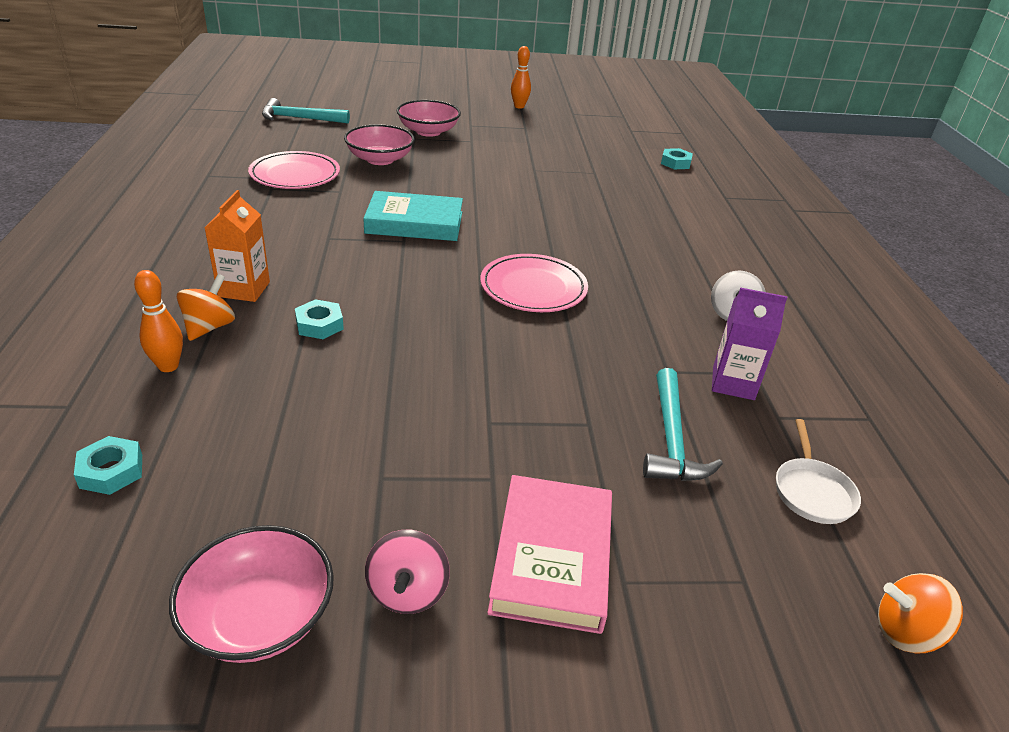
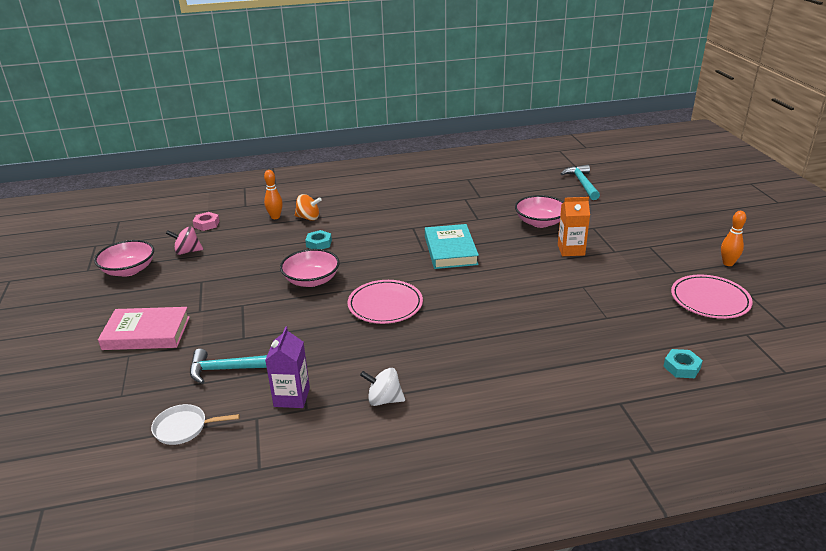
camera: 85 degrees right, 5 degrees down
turquoise nut [74,436,142,495] -> pink nut [193,212,220,231]
orange carton [205,190,270,302] -> orange carton moved to [558,197,590,256]
pink plate [248,151,340,189] -> pink plate moved to [671,275,753,319]
pink spinning top [365,530,450,614] -> pink spinning top moved to [166,226,203,255]
pink bowl [397,100,461,137] -> pink bowl moved to [280,249,340,287]
orange spinning top [878,573,963,653] -> none

